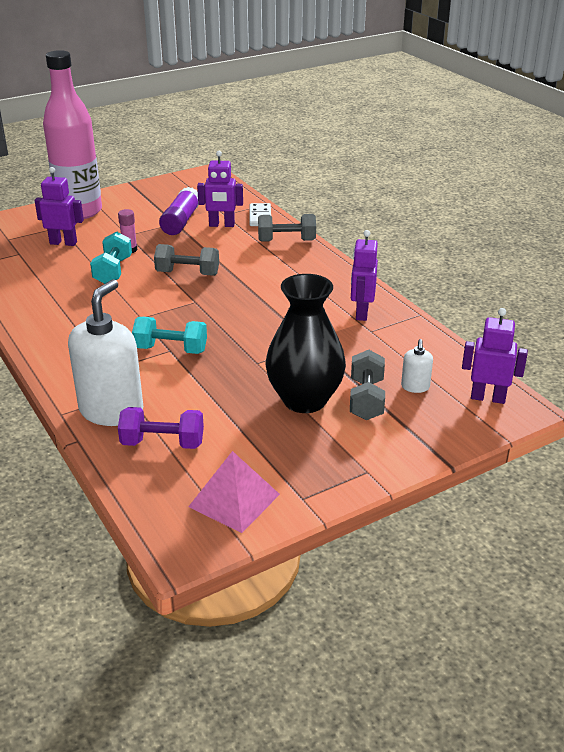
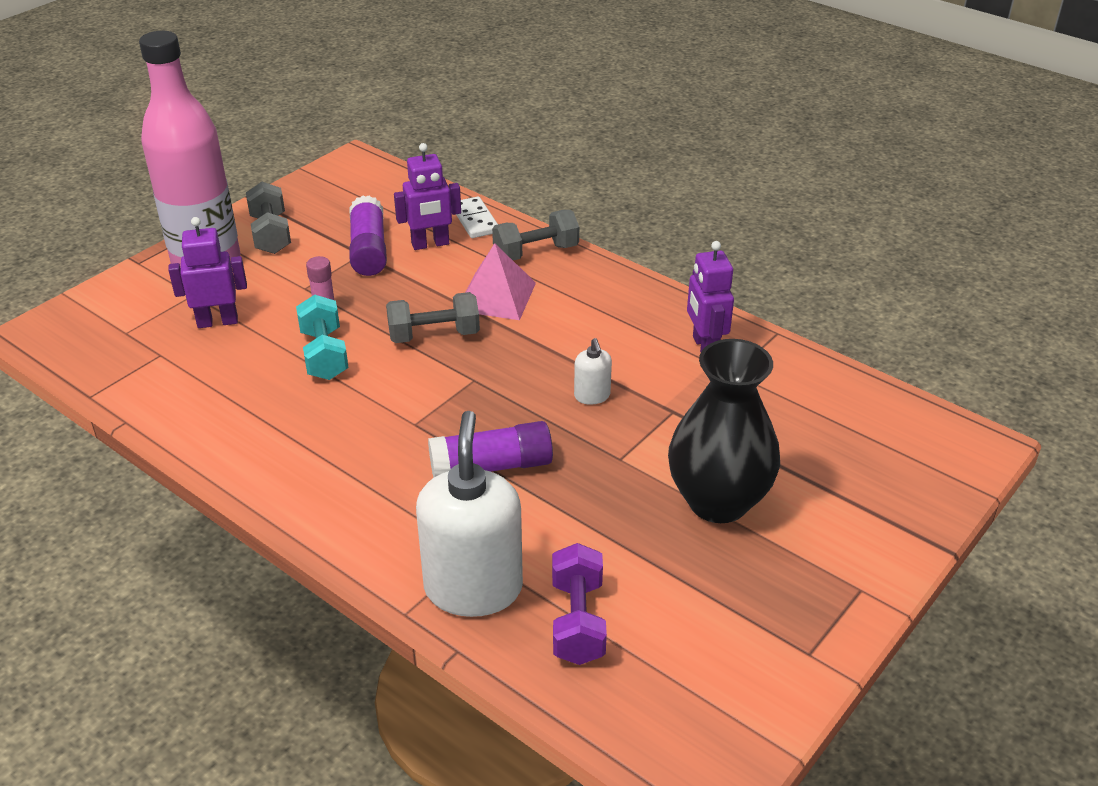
camera: 20 degrees left, 5 degrees up
purple dumbbell [118,407,204,449] -> purple dumbbell turned 75 degrees counterclockwise [552,543,607,665]
turquoise dumbbell [132,317,207,354] -> purple glue stick [428,421,553,478]
pink pyramid [188,451,280,533] -> pink pyramid moved to [465,243,536,320]
grey dumbbell [350,350,385,420] -> grey dumbbell moved to [246,182,291,254]
white soap dispenser [401,339,433,393] -> white soap dispenser moved to [574,338,612,404]
purple robot [462,308,528,404] -> none

